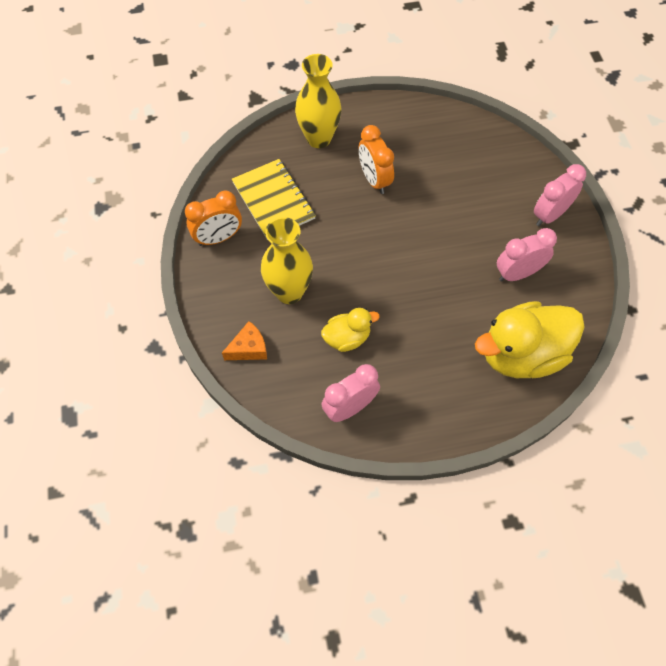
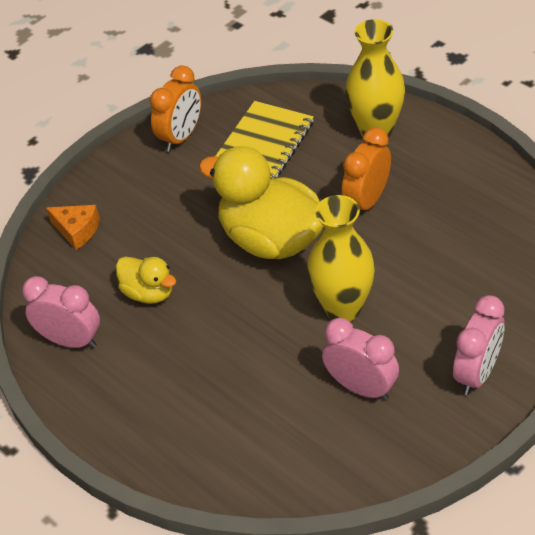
camera: 60 degrees right, 15 degrees down
orange clock [185,190,242,246] -> orange clock turned 90 degrees counterclockwise [150,66,201,152]
yellow vase [261,217,313,304] -> yellow vase moved to [307,195,375,321]
yellow duck [475,301,585,378] -> yellow duck moved to [199,146,324,259]
pink clock [534,164,586,226] -> pink clock turned 105 degrees clockwise [453,295,505,395]

